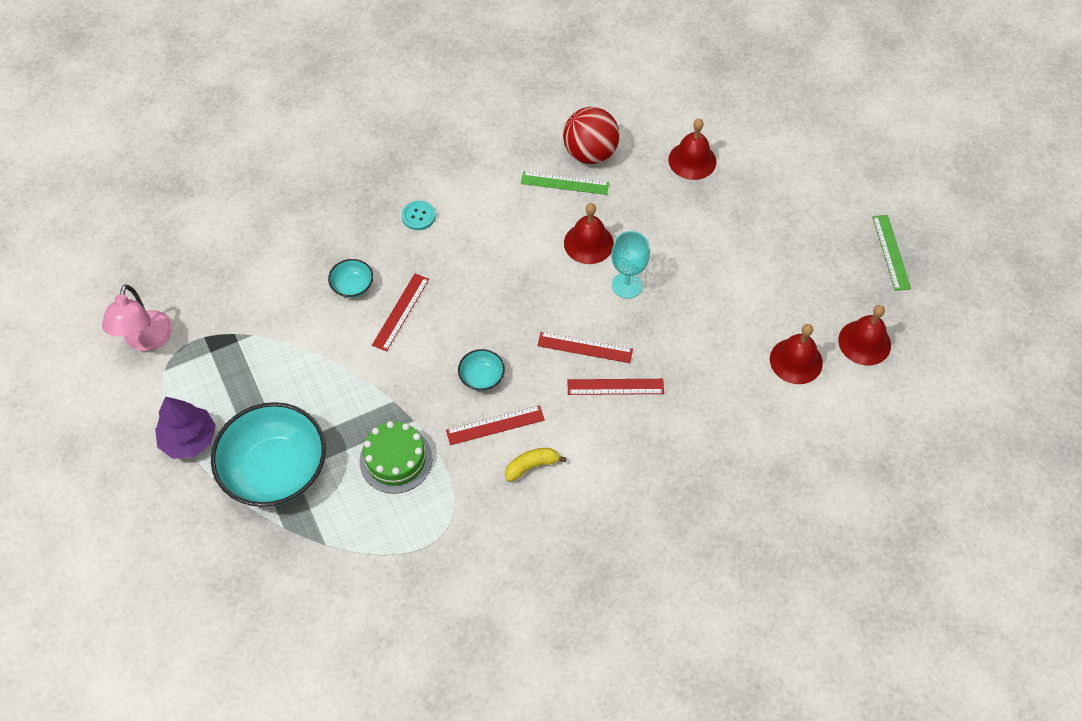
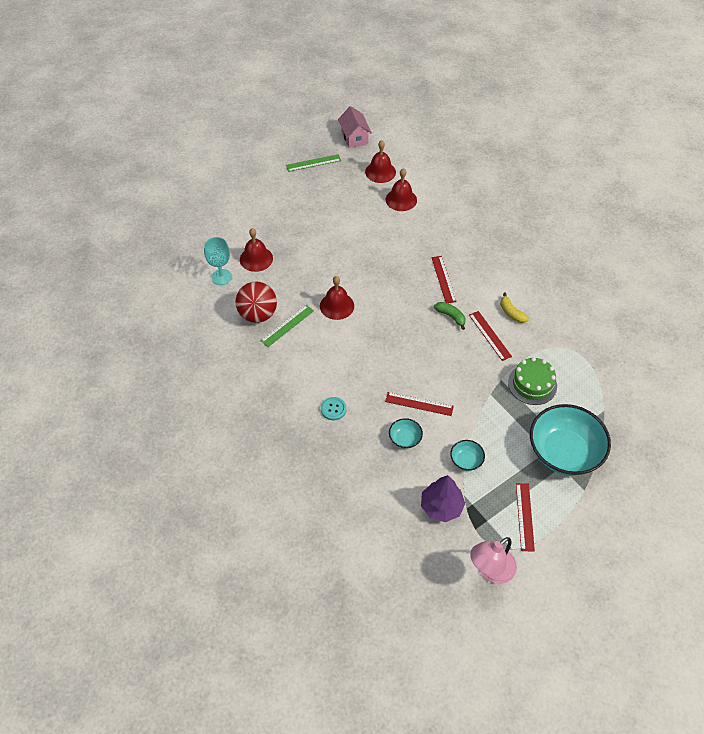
camera: 100 degrees left, 5 degrees down
pink lamp [102,285,172,351] -> pink lamp turned 150 degrees clockwise [470,537,517,584]
purple tree [155,397,216,459] -> purple tree moved to [421,475,465,522]
turquoise bowl [458,349,505,391] -> turquoise bowl moved to [450,440,485,471]
green ruler [521,171,609,195] -> green ruler turned 45 degrees clockwise [260,305,314,347]
red ruler [537,332,633,363] -> red ruler moved to [516,483,535,552]
turquoise goblet [611,231,650,299] -> turquoise goblet moved to [204,237,232,285]
none -> pink house [338,106,372,148]
none -> green banana [434,302,466,330]

